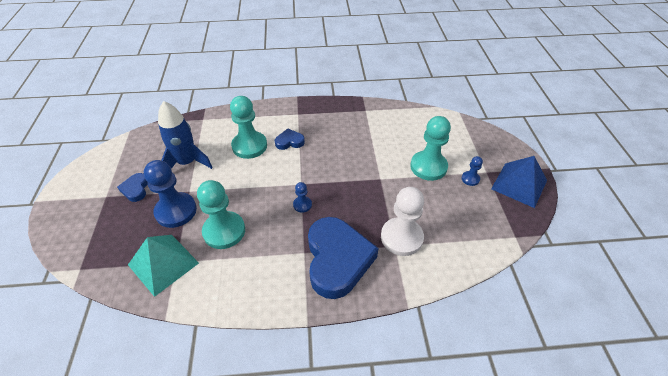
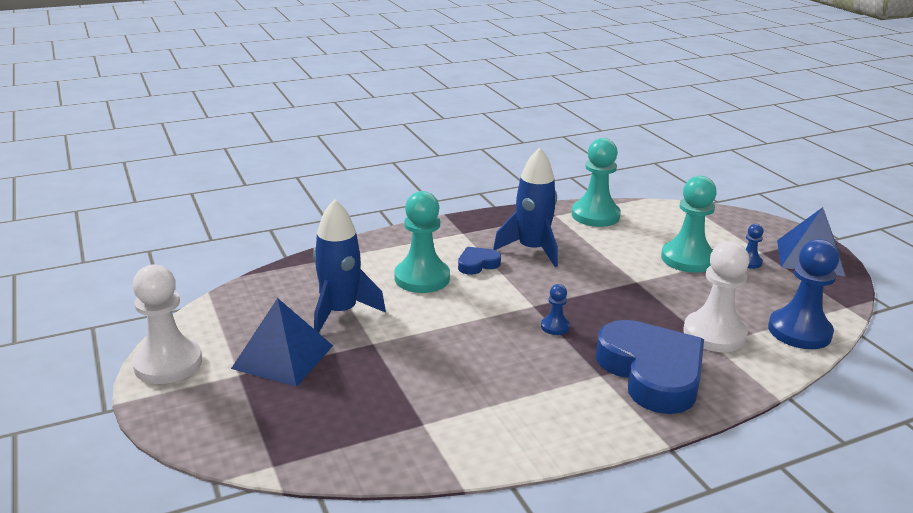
camera: 20 degrees left, 20 degrees down
blue heart [117,173,147,202] -> blue pyramid [231,298,333,387]
turquoise pyramid [128,235,199,297] -> none
blue pawn [144,160,197,228] -> blue pawn moved to [768,239,839,349]
turquoise pawn [197,180,245,249] -> turquoise pawn moved to [571,138,621,227]
none -> white pawn [132,265,202,384]
none -> blue rocket [493,148,558,267]

